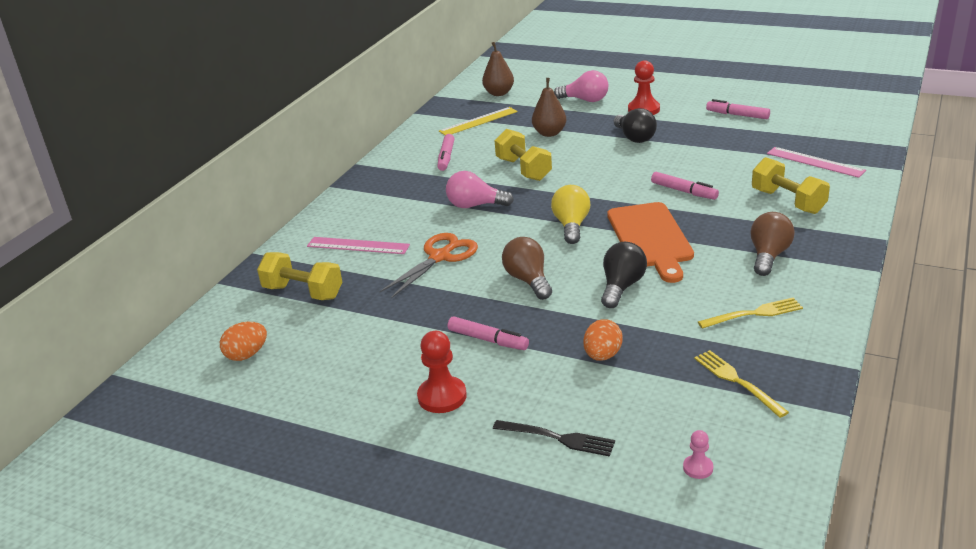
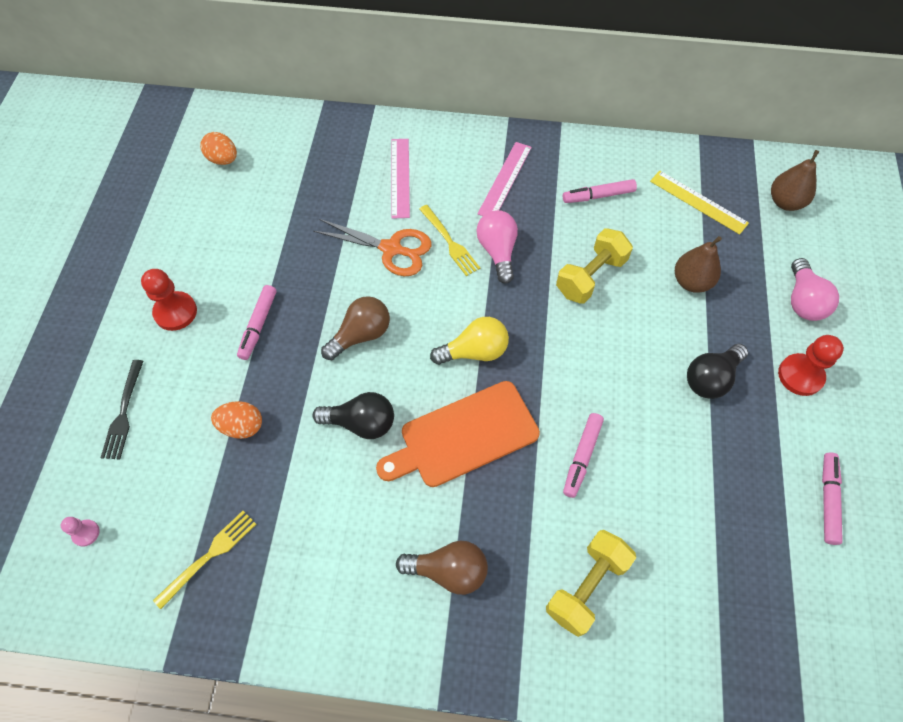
camera: 70 degrees right, 30 degrees up
yellow dumbbell [257,252,342,300] -> none
yellow fork [698,298,803,329] -> yellow fork moved to [419,205,480,276]
pink ruler [767,147,866,178] -> pink ruler moved to [477,142,532,216]

